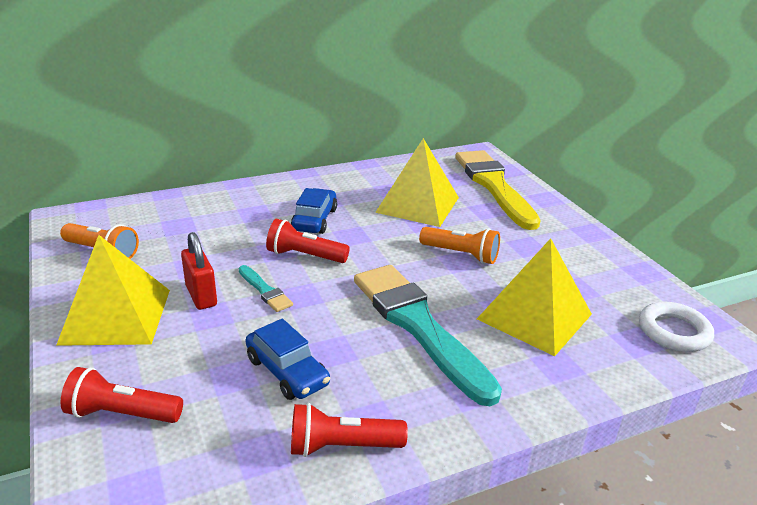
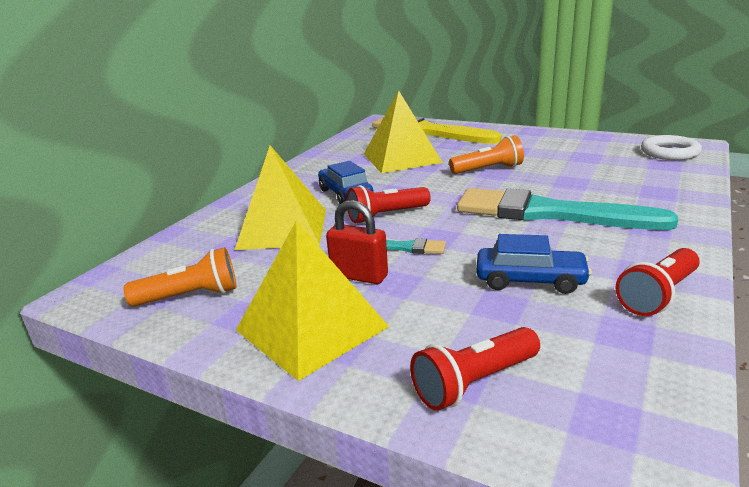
camera: 35 degrees left, 5 degrees down
yellow pyramid [477,238,592,356] -> yellow pyramid moved to [235,145,326,250]

